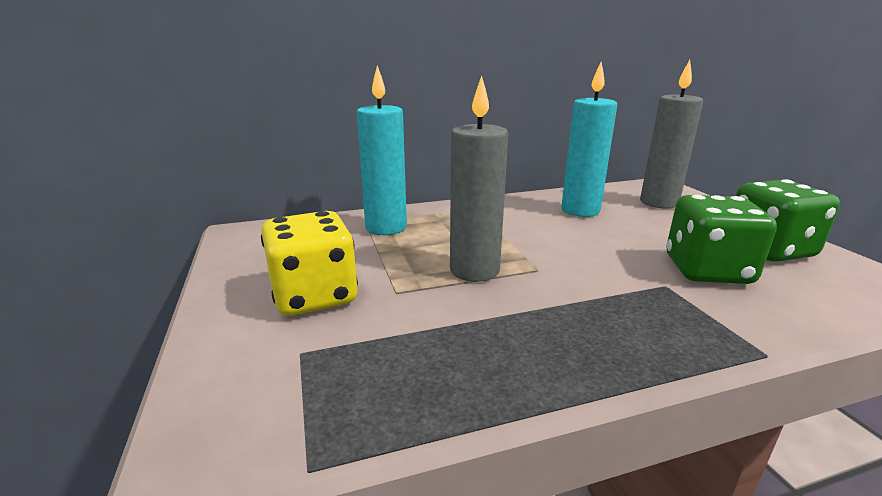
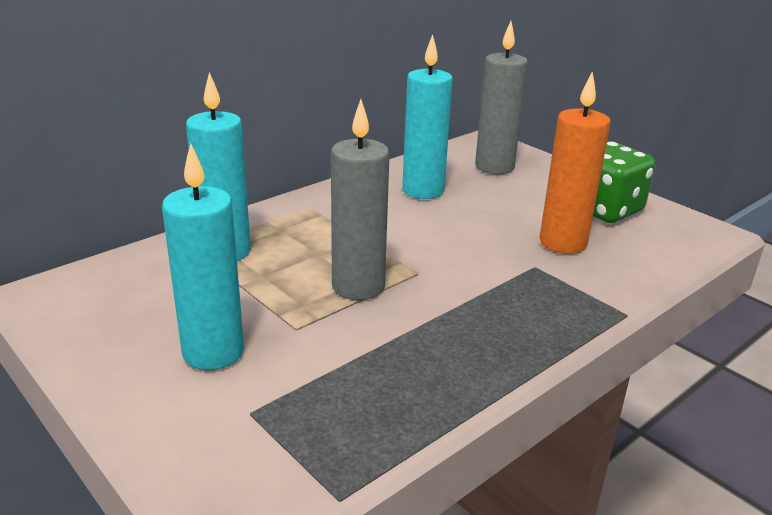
camera: 25 degrees left, 5 degrees up
yellow dice [261,211,358,316] -> turquoise candle [162,143,244,370]
green dice [666,195,777,284] -> orange candle [539,71,611,254]

